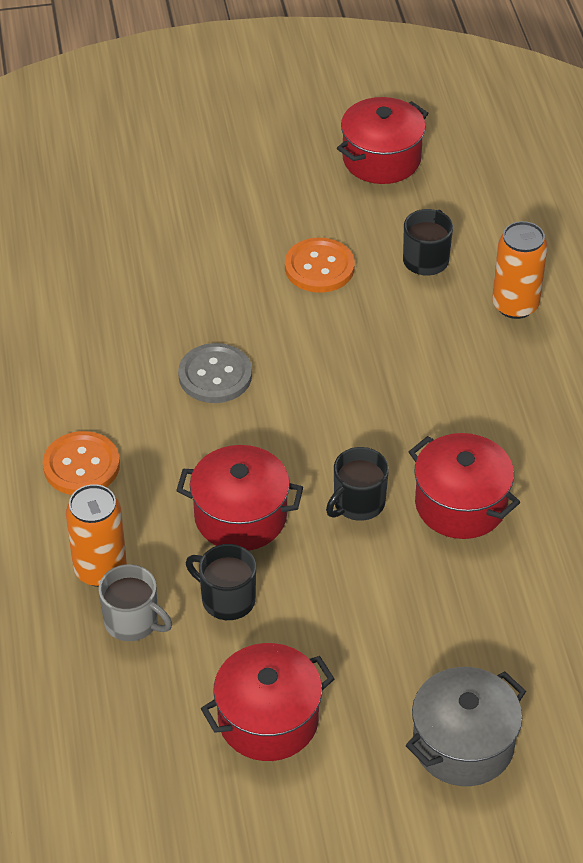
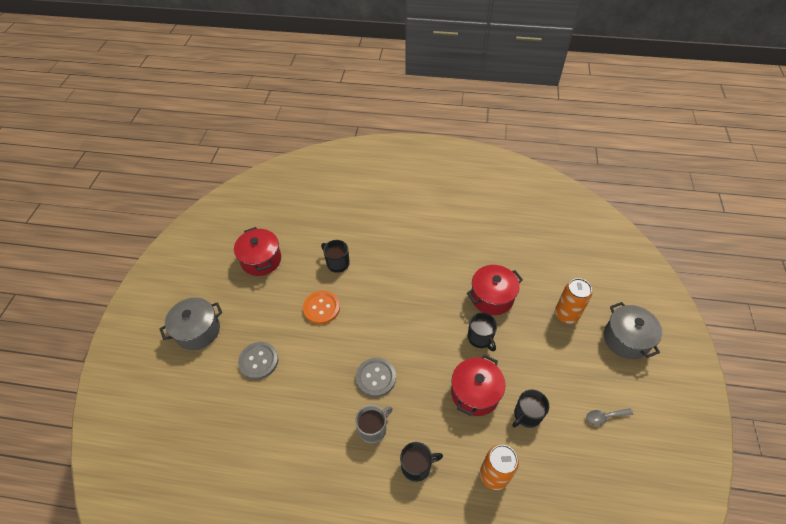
camera: 70 degrees left, 5 degrees up
orange button [43,431,120,495] -> black mug [400,442,443,482]
grey mug [98,564,172,641] -> grey mug moved to [355,405,393,444]
red pot [201,643,334,761] -> grey spoon [586,408,633,426]
orange can [492,221,547,319] -> orange can moved to [555,278,592,324]
none -> grey pot [159,298,222,350]
none -> grey button [238,342,278,380]

